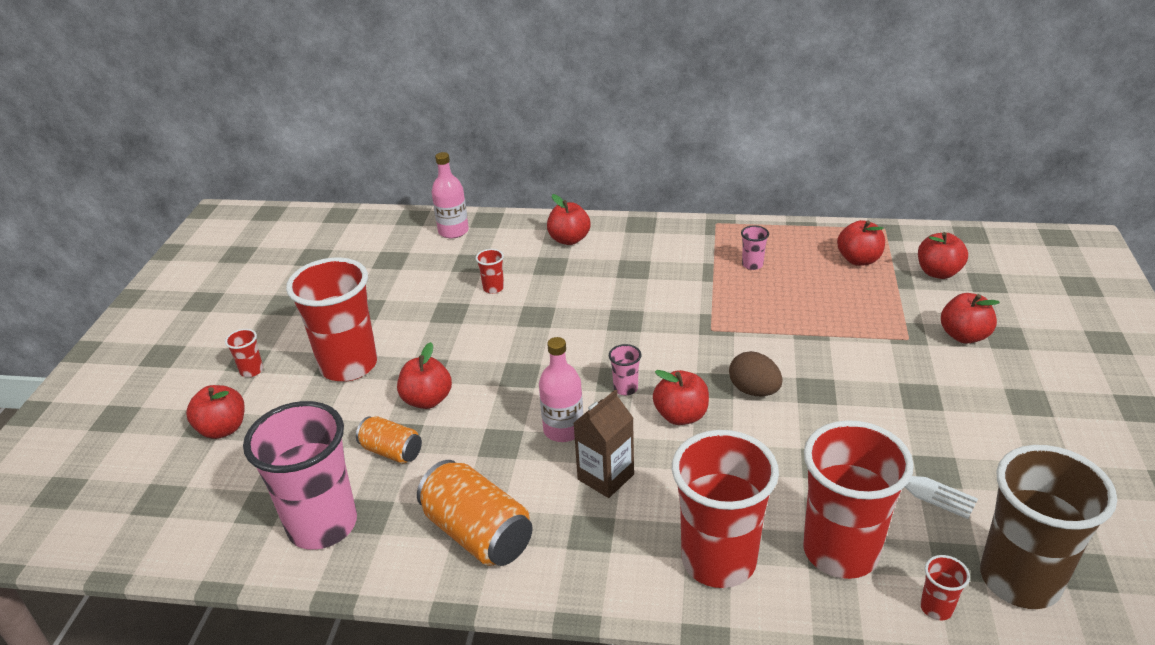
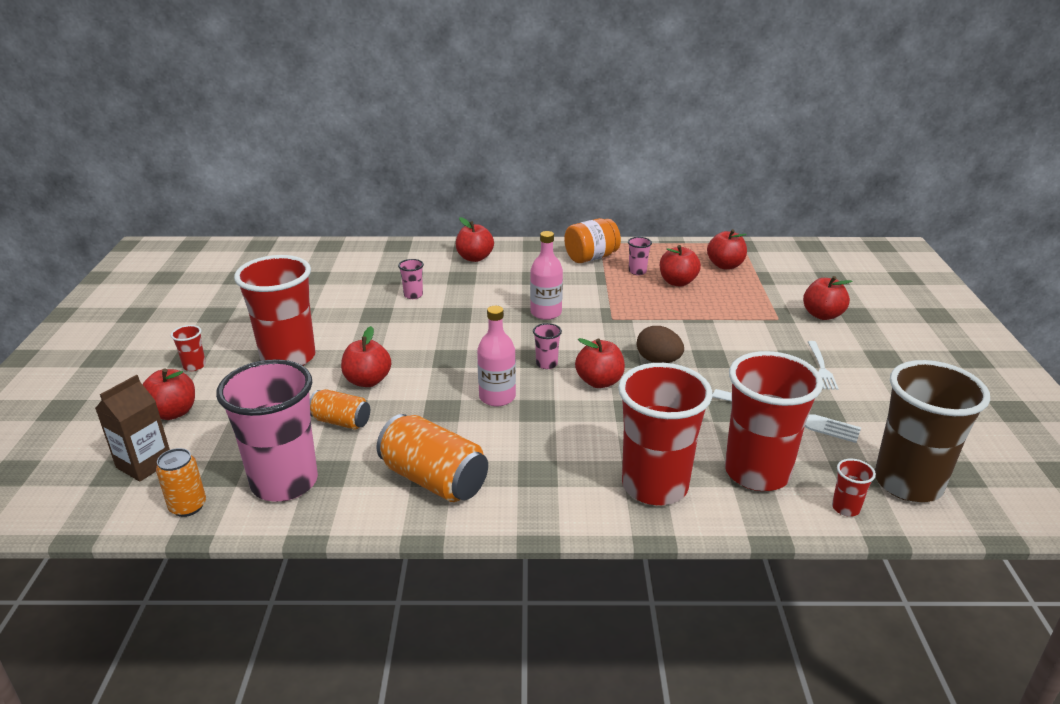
camera: 10 degrees left, 5 degrees down
pink bottle [432,152,469,239] -> pink bottle moved to [530,231,563,320]
red cup [476,249,504,294] -> pink cup [398,259,424,299]
brown carton [574,389,634,498] -> brown carton moved to [95,375,170,482]
red apple [918,232,968,279] -> red apple moved to [660,245,701,287]
none -> orange can [156,448,206,517]
none -> orange jar [564,218,621,263]
none -> white fork [808,341,839,390]

